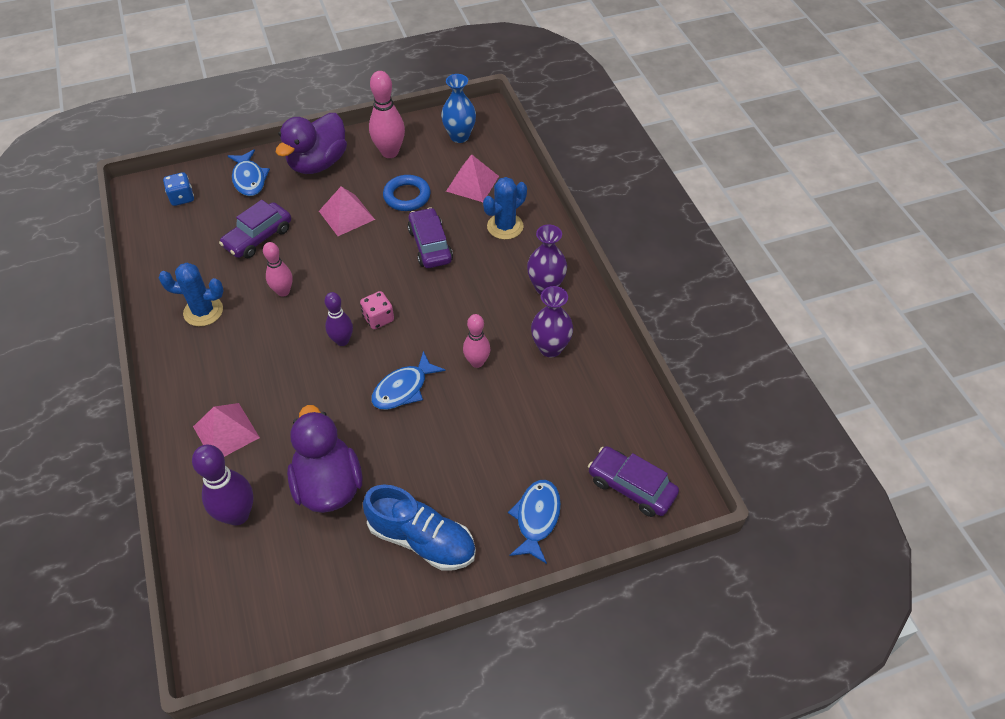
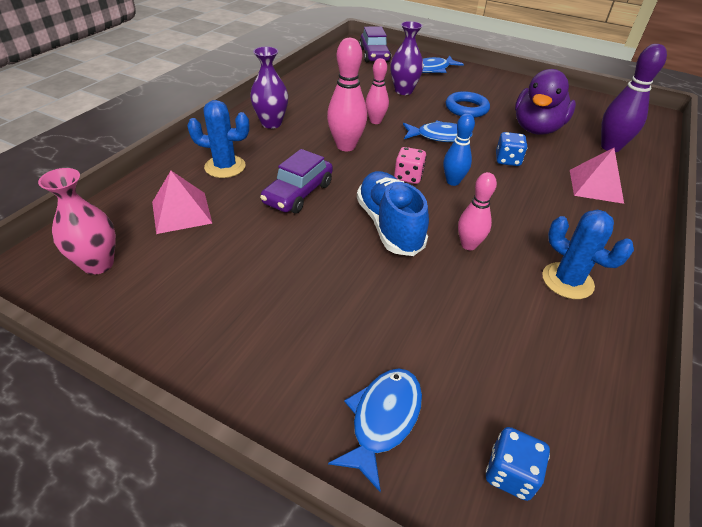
camera: 135 degrees left, 10 degrees down
purple car [219,200,291,258] -> none
purple duck [276,113,347,174] -> none
pink pyramid [319,186,375,236] -> none
purple bowling pin [324,292,353,346] -> blue bowling pin [443,113,475,186]
blue shoe [363,484,476,570] -> blue shoe moved to [357,171,429,256]
pink bowling pin [369,71,405,158] -> pink bowling pin moved to [327,38,367,151]
blue ring [383,175,431,211] -> blue ring moved to [446,91,490,118]
blue vase [441,74,476,143] -> pink vase [38,168,116,275]
purple vase [531,286,573,358] -> purple vase moved to [391,21,423,95]
none -> blue dice [496,132,528,166]

